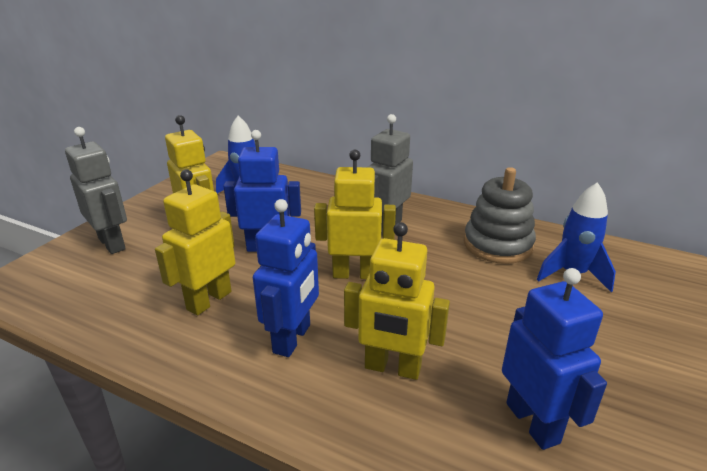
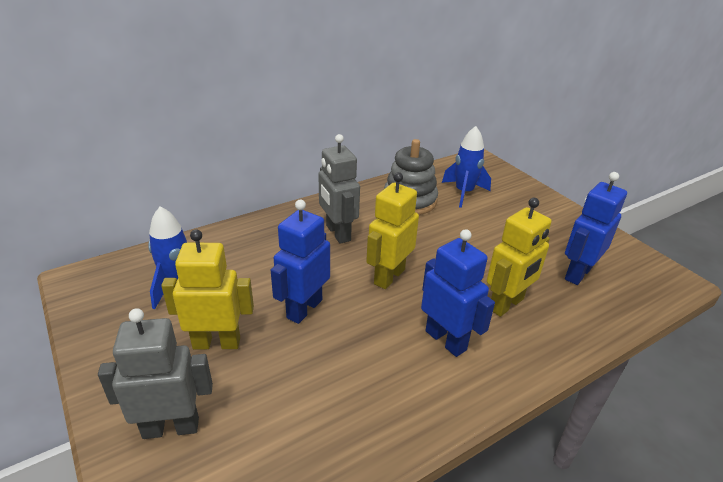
camera: 60 degrees left, 5 degrees up
yellow robot [155,169,235,315] -> none
blue robot [502,268,607,450] -> blue robot turned 60 degrees counterclockwise [565,172,627,285]

